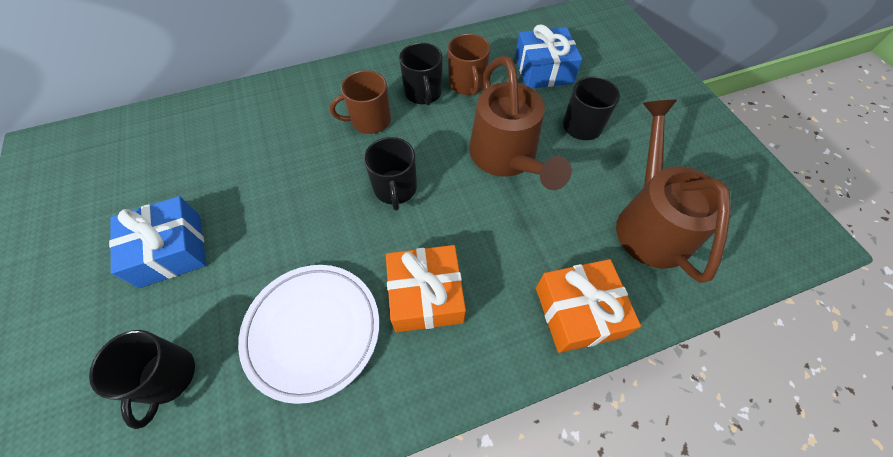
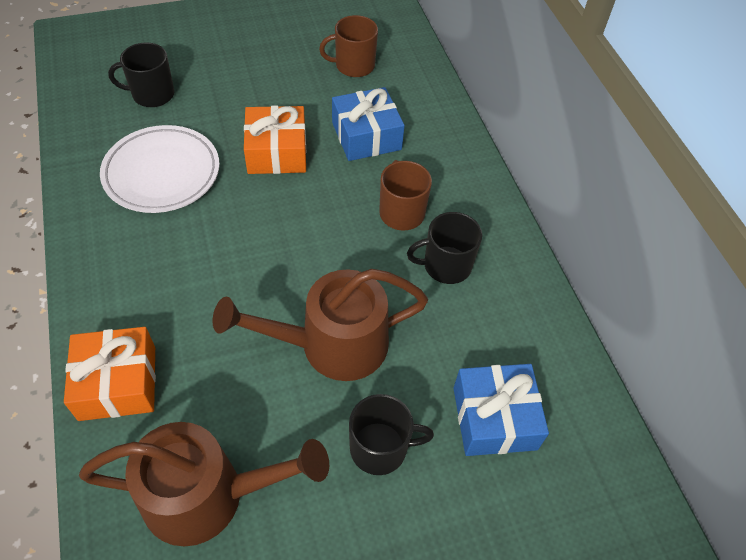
camera: 90 degrees right, 5 degrees down
blue gift [109,196,206,288] -> blue gift moved to [332,87,405,161]
black mug [364,137,417,211] -> none
orange gift [386,245,466,332] -> orange gift moved to [244,106,306,174]
brown mug [448,34,490,96] -> brown mug moved to [319,15,378,77]

